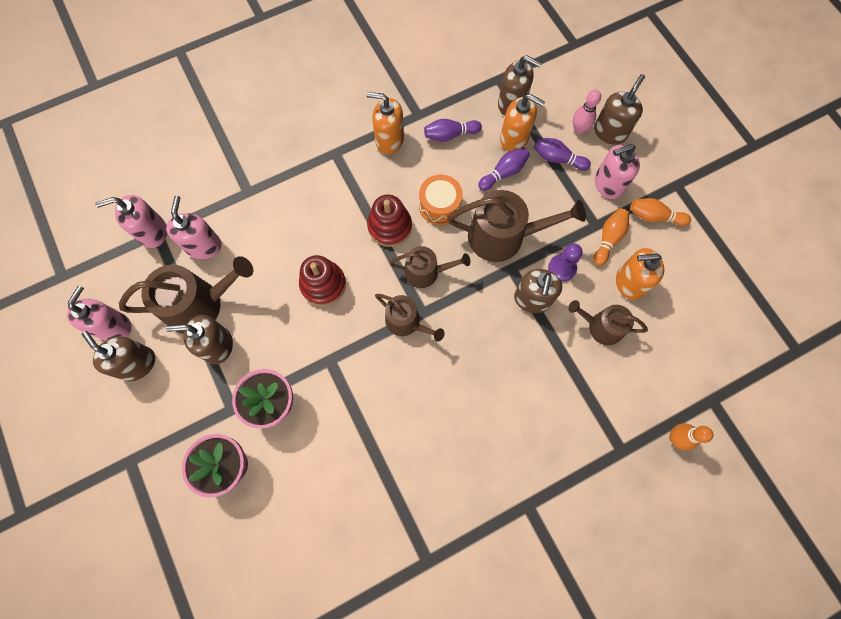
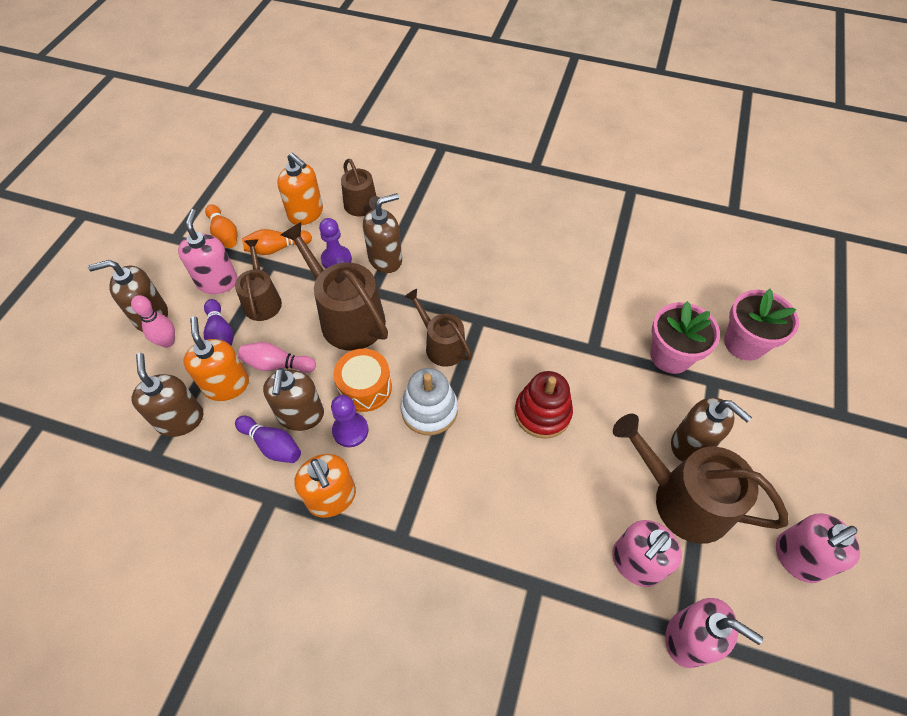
camera: 135 degrees left, 15 degrees down
brown soap dispenser [82,331,155,381] -> brown soap dispenser moved to [263,368,324,431]
red stacking toy [367,194,412,247] -> white stacking toy [401,368,458,435]
brown watering can [375,294,444,342] -> brown watering can moved to [235,239,282,321]
purple bowling pin [478,147,530,191] -> pink bowling pin [238,342,316,373]
pink soap dispenser [595,144,640,199] -> pink soap dispenser turned 120 degrees counterclockwise [178,209,237,294]
orange bowling pin [669,423,713,451] -> none
none -> purple pawn [331,395,369,447]

